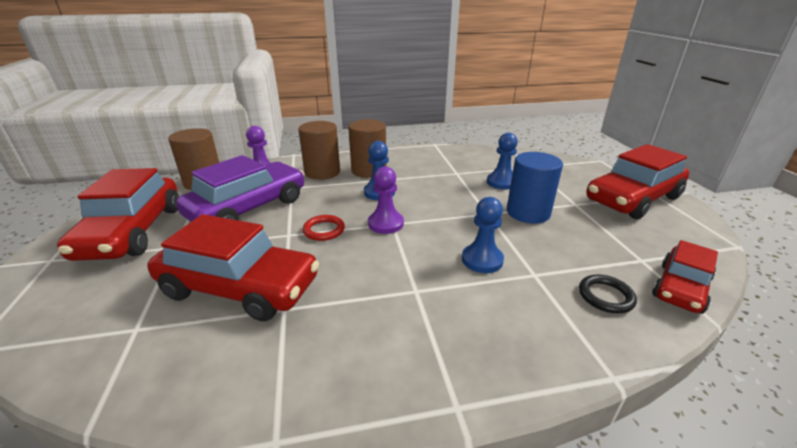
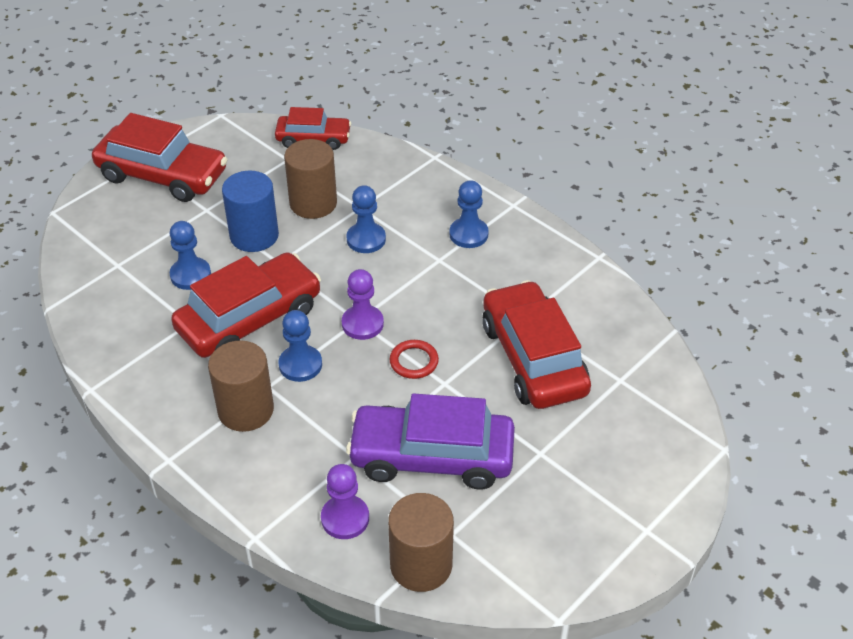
camera: 125 degrees left, 15 degrees up
red car [57,168,179,261] -> red car moved to [171,252,321,358]
brown cylinder [298,121,340,180] -> brown cylinder moved to [284,139,337,219]
black ring [579,275,637,313] -> none
none -> blue pawn [449,180,489,248]

